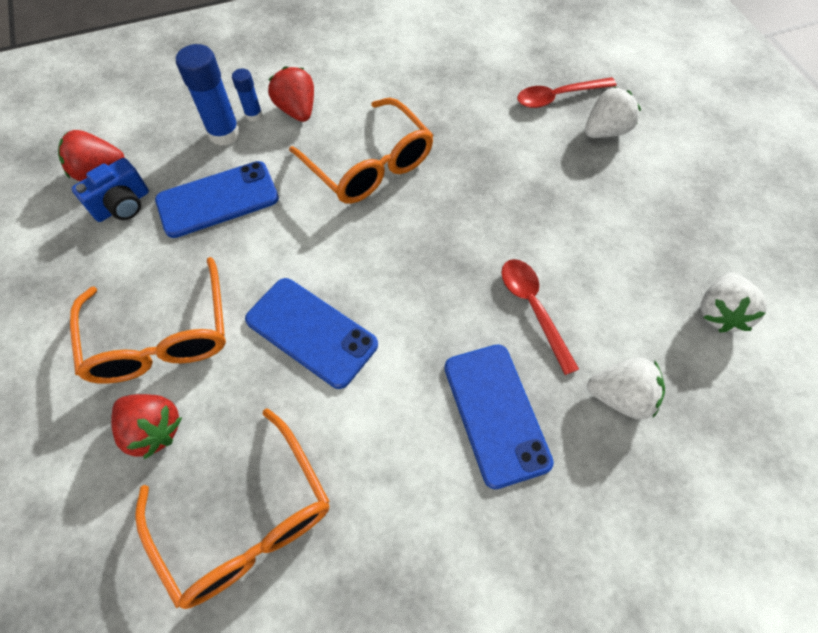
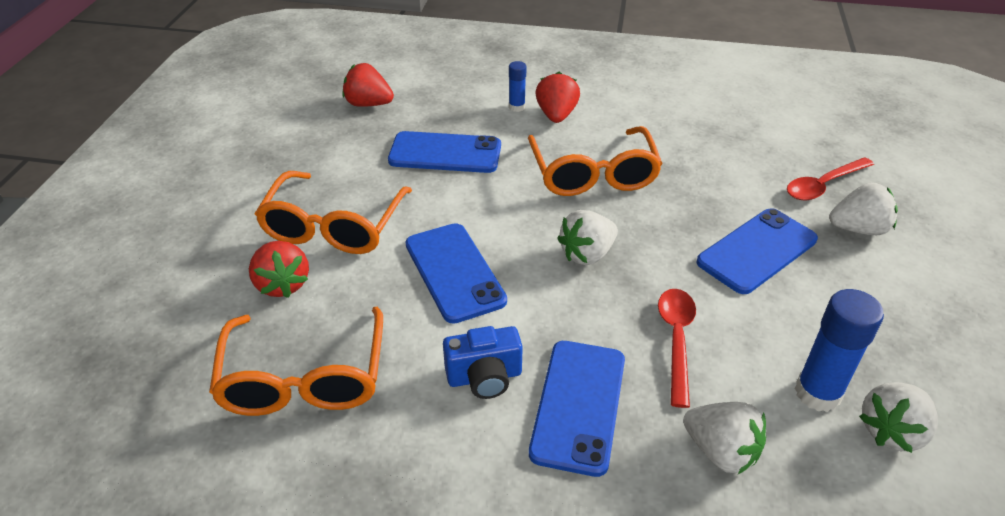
camera: 30 degrees right, 20 degrees down
blue camera [71,158,149,222] -> blue camera moved to [443,326,523,399]
blue glue stick [176,44,241,146] -> blue glue stick moved to [795,289,884,412]
red spoon [517,77,617,108] -> red spoon turned 45 degrees counterclockwise [787,157,874,200]
none -> white strawberry [557,210,618,265]
none -> blue phone [696,208,818,294]

